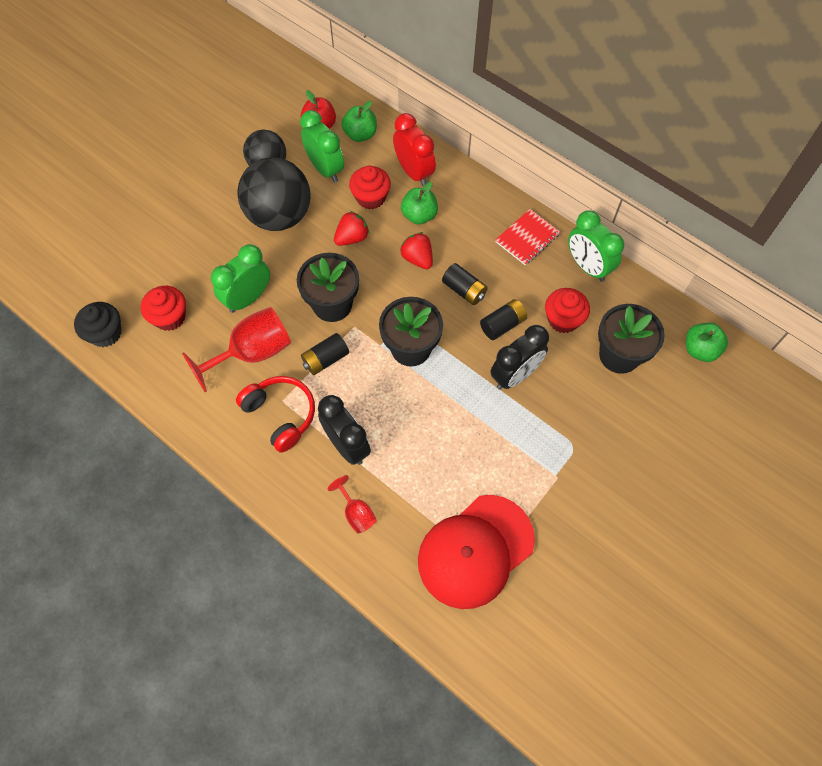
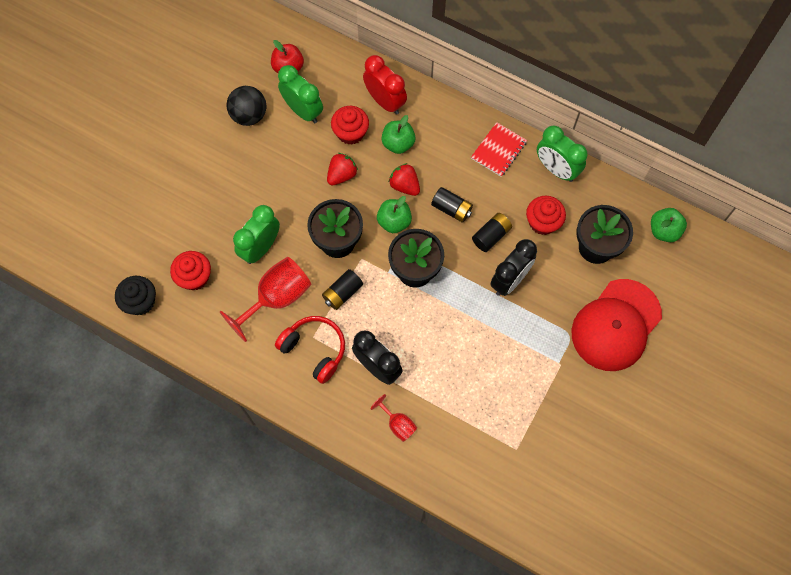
camera: 10 degrees left, 5 degrees up
black ball [238,157,310,231] -> none
green apple [342,101,377,142] -> green apple moved to [377,196,412,233]
red cap [418,495,535,609] -> red cap moved to [572,279,662,371]

